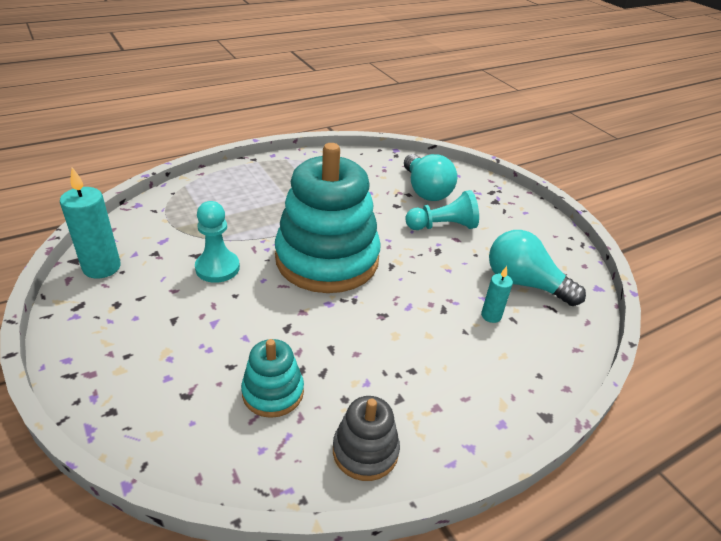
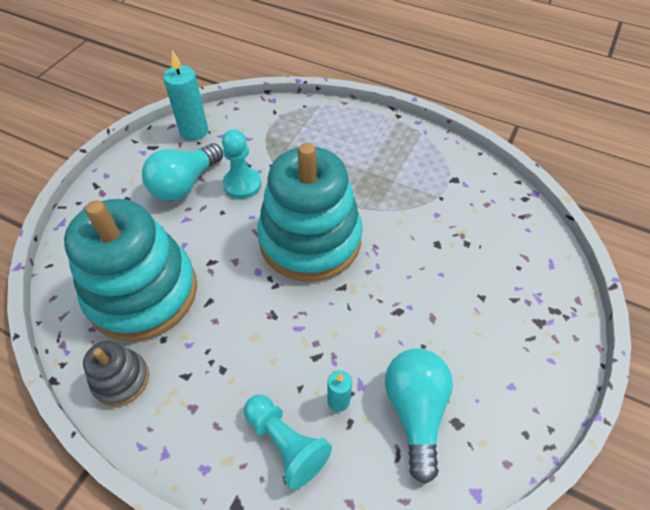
camera: 60 degrees right, 15 degrees up
turquoise stacking toy [241,339,304,418] -> turquoise stacking toy [64,199,197,341], size x2.18
turquoise light bulb [404,154,457,201] -> turquoise light bulb moved to [142,143,223,201]
turquoise pawn [405,190,479,230] -> turquoise pawn moved to [244,395,332,490]

